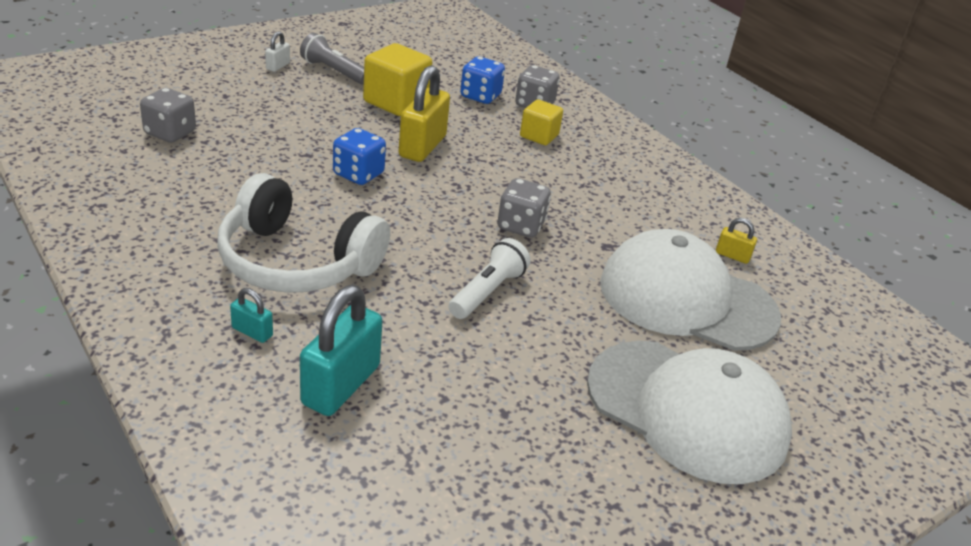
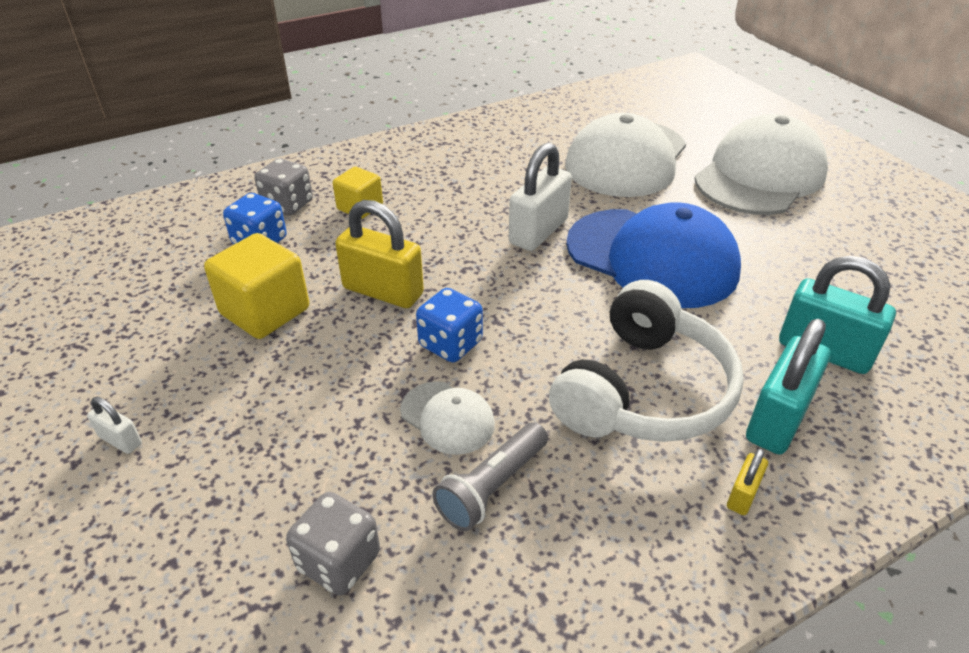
camera: 80 degrees left, 5 degrees up
turquoise padlock [230,288,273,343] -> turquoise padlock [746,319,831,454], size x2.12
grey flashlight [300,33,364,84] -> grey flashlight moved to [432,422,548,531]
white flashlight [448,238,530,319] -> blue cap [566,202,741,308]
grey dice [497,178,551,238] -> white padlock [509,143,572,251]
yellow padlock [716,218,757,264] -> yellow padlock moved to [727,449,768,515]
none -> white cap [400,381,495,455]

